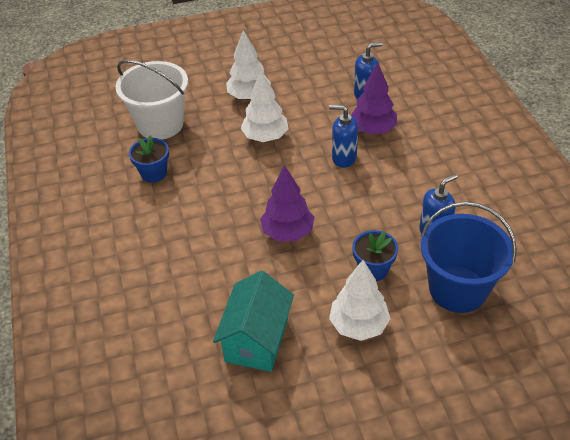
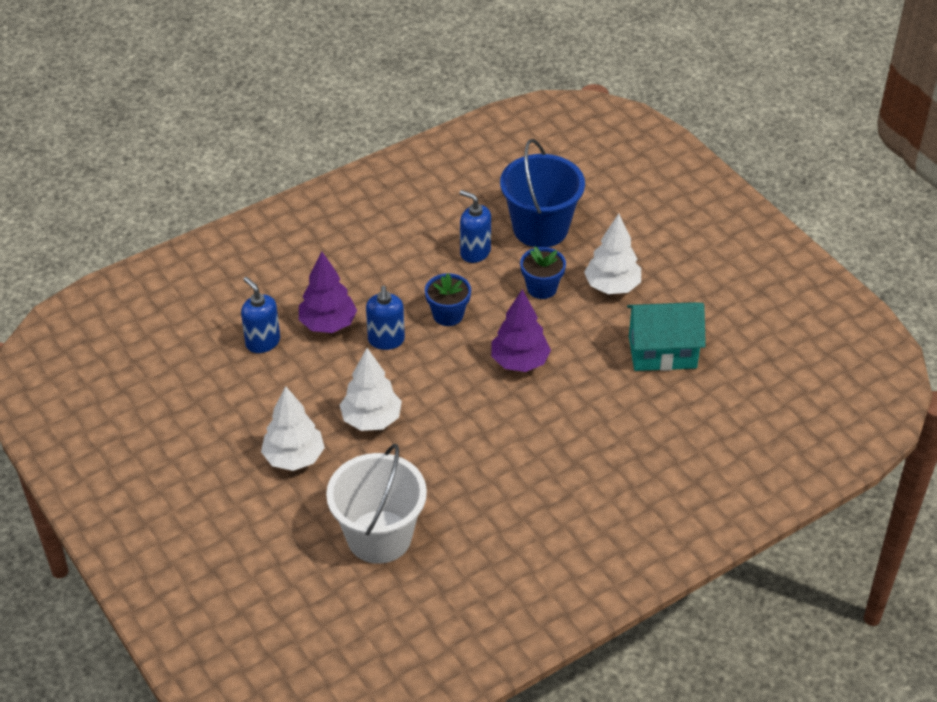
camera: 110 degrees left, 0 degrees up
blue flower pot [129,135,169,183] -> blue flower pot moved to [425,273,471,326]

